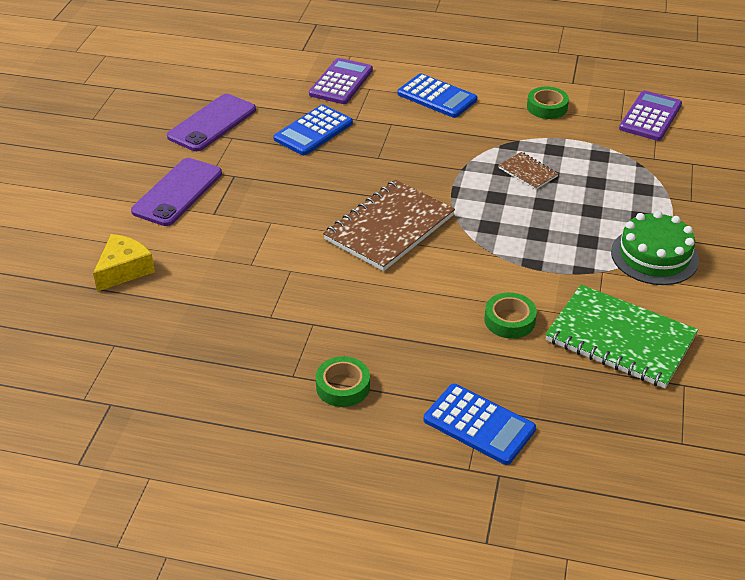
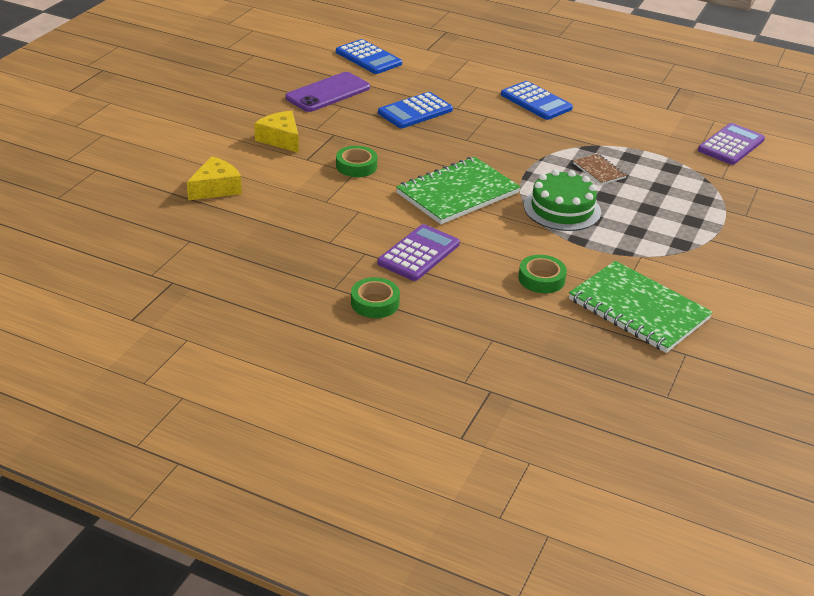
camera: 10 degrees right, 5 degrees down
purple phone [131,158,222,226] -> yellow cheese [254,111,299,153]
purple calculator [309,58,373,104] -> purple calculator moved to [377,224,460,281]
brown notebook [323,180,455,271] -> green notebook [396,157,521,224]
blue calculator [424,384,536,465] -> blue calculator moved to [336,39,402,74]
green tape [527,86,569,119] -> green tape moved to [336,146,377,177]
green cake [611,211,699,285] -> green cake moved to [524,169,601,231]

